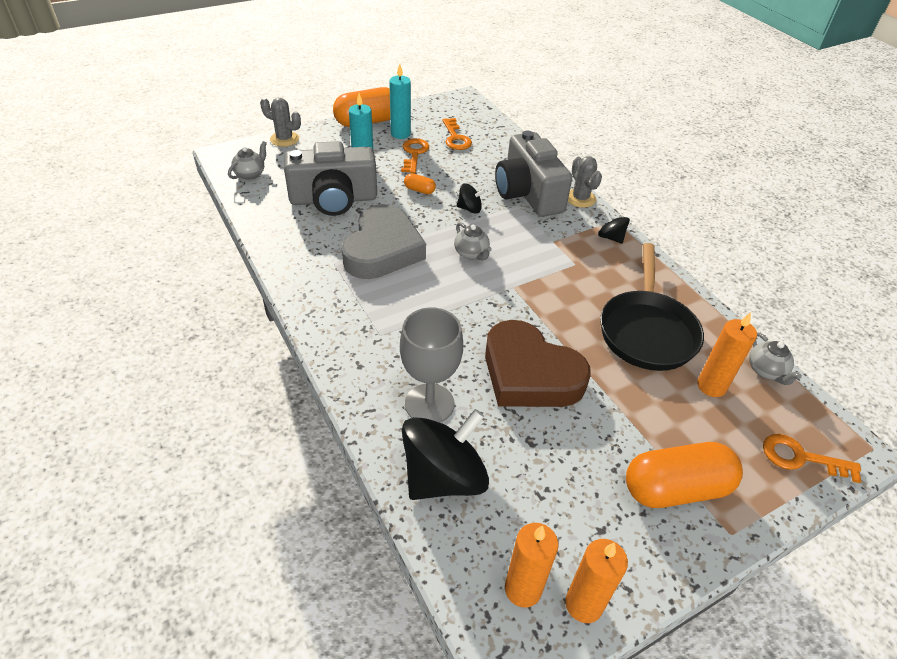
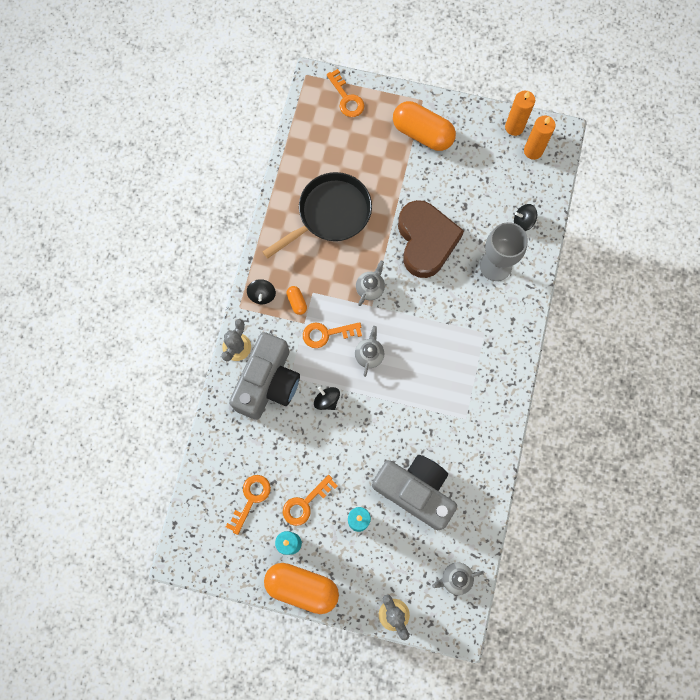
camera: 135 degrees left, 30 degrees up
grey heart [341,204,426,279] -> none
black spinning top [402,409,489,500] -> black spinning top [514,204,537,231], size x0.46
orange capsule [404,173,436,194] -> orange capsule moved to [286,286,307,315]
orange candle [697,312,757,397] -> none
grey teapot [749,332,802,385] -> grey teapot moved to [356,260,385,306]
none -> orange key [303,322,362,348]

